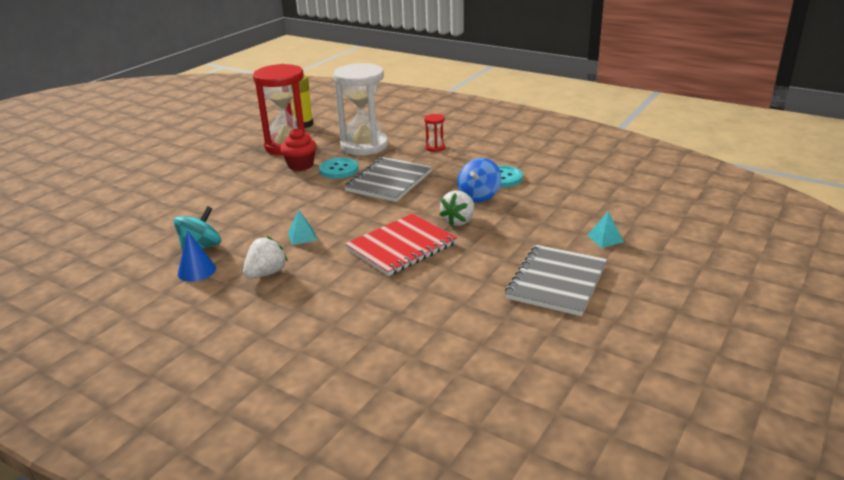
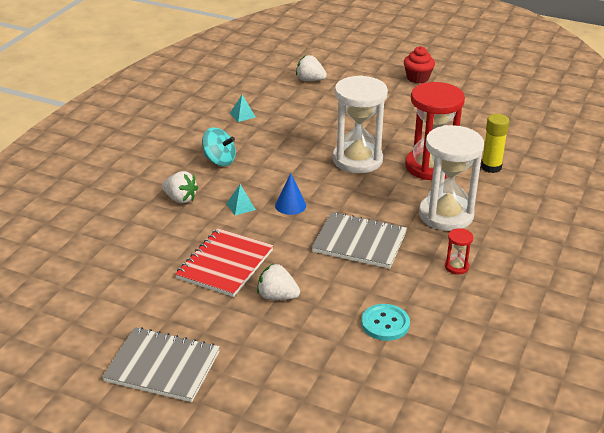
camera: 80 degrees right, 5 degrees up
blue cone [178,230,216,282] -> blue cone moved to [275,173,306,215]
red cupcake [280,128,316,171] -> red cupcake moved to [404,46,435,83]
turquoise button [319,158,358,179] -> none
red notebook [345,214,457,276] -> red notebook turned 75 degrees clockwise [175,228,273,297]
blue spinning top [457,158,502,202] -> none
turquoise pyramid [587,211,624,248] -> turquoise pyramid moved to [230,95,256,122]
none -> white strawberry [296,55,327,81]
none -> white hourglass [333,75,388,173]

